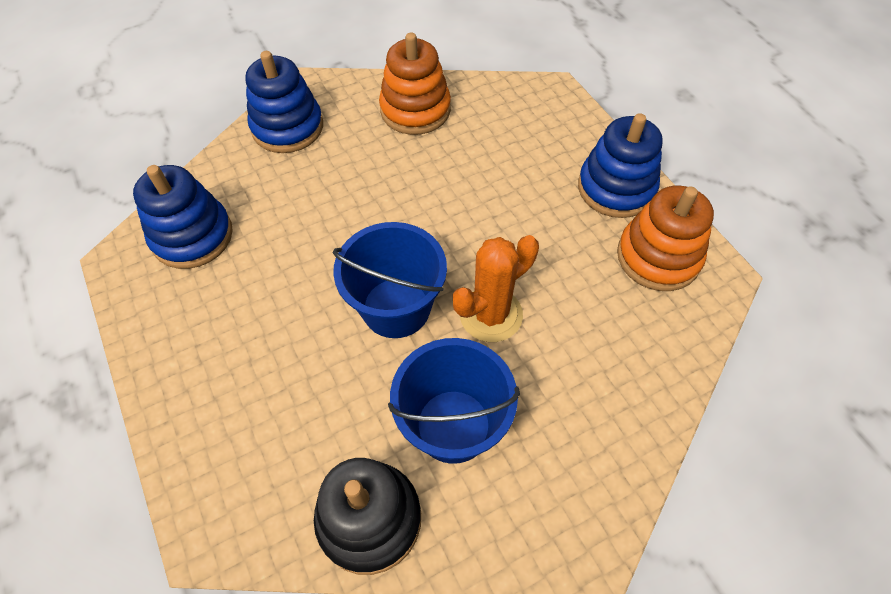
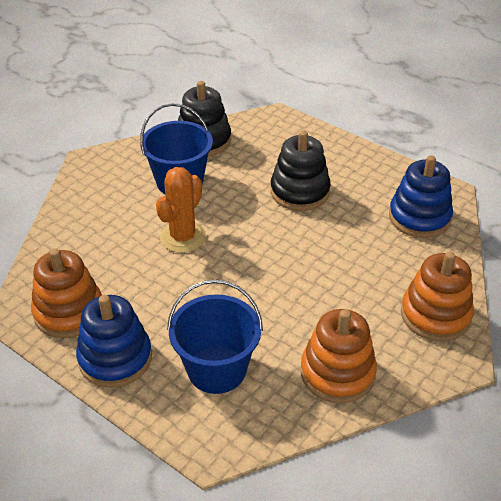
camera: 155 degrees right, 15 degrees down
blue stacking toy [245,51,323,153] -> orange stacking toy [401,251,474,341]
blue bucket [333,222,447,338] -> blue bucket moved to [167,280,263,394]
none -> black stacking toy [271,130,331,211]

